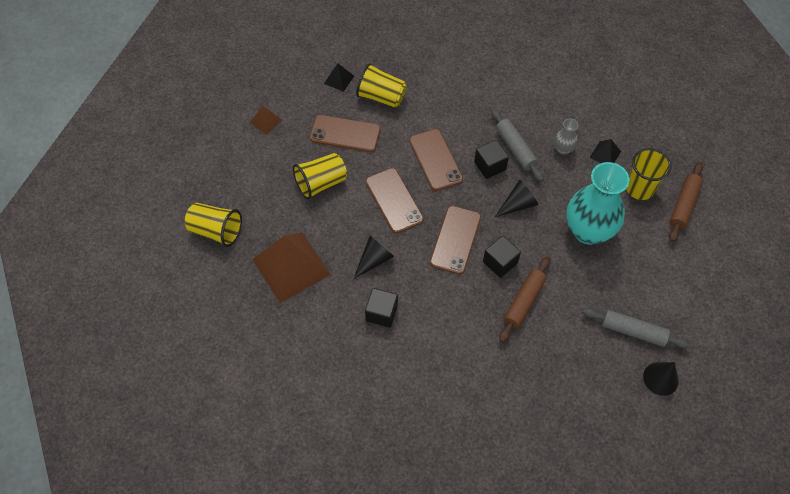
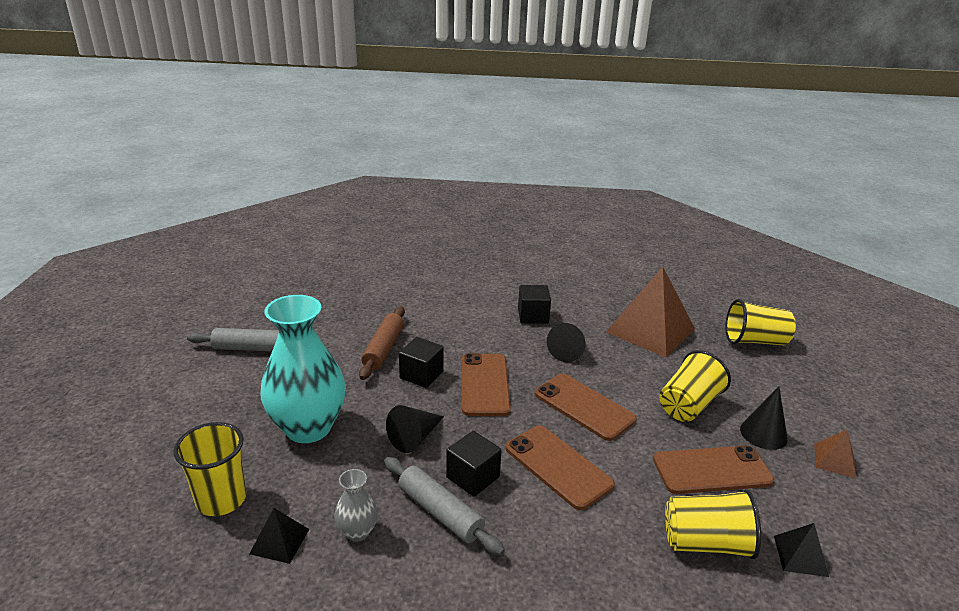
camera: 160 degrees right, 30 degrees down
black cone [643,362,679,396] -> black cone moved to [740,386,788,450]
brown rolling pin [669,162,703,242] -> none

